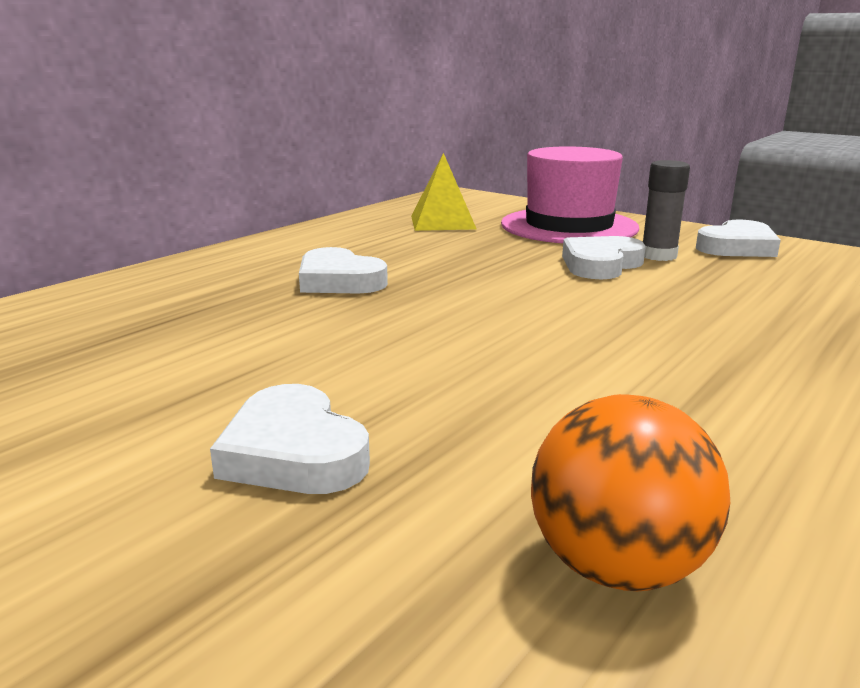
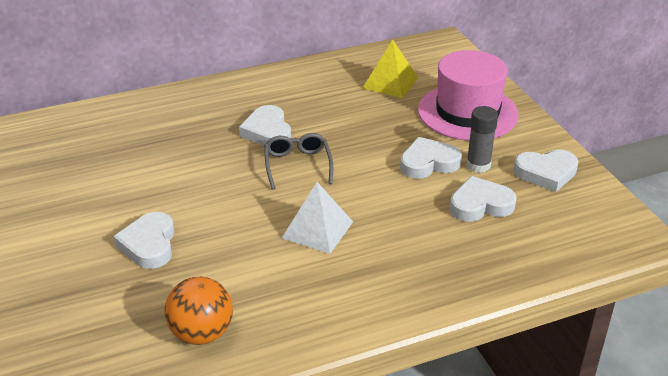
camera: 30 degrees right, 15 degrees up
none -> grey glasses [264,133,333,190]
none -> white pyramid [282,182,353,254]
none -> white heart [450,176,517,222]

